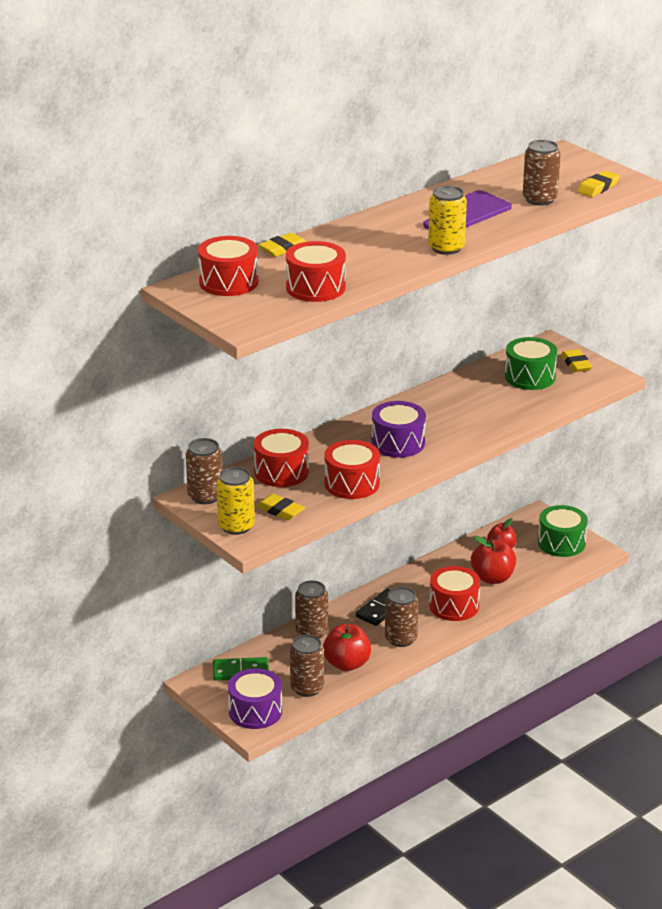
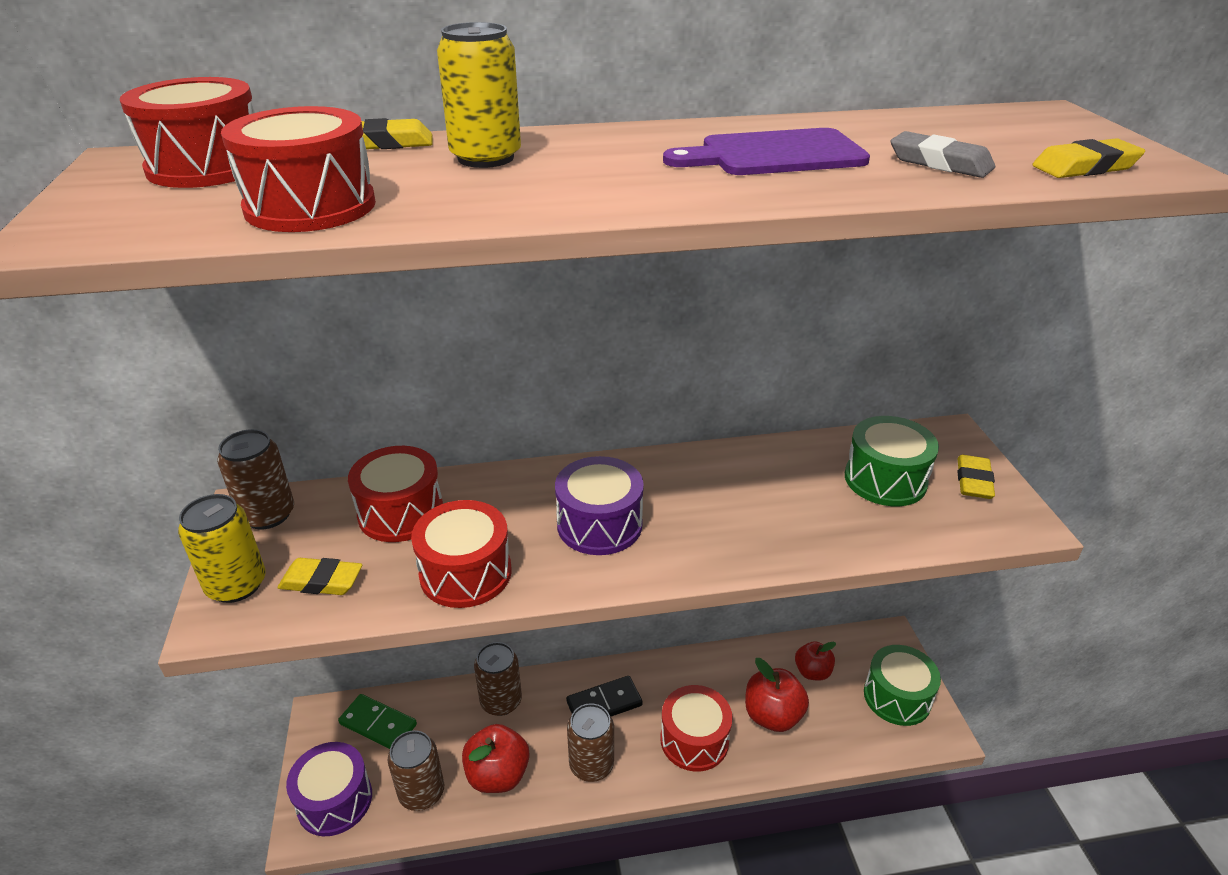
camera: 30 degrees right, 5 degrees up
yellow eraser [256,494,305,520] -> yellow eraser turned 60 degrees counterclockwise [278,558,363,595]
yellow can [428,186,467,255] -> yellow can moved to [437,22,521,168]
brown can [523,140,561,206] -> grey eraser [890,131,995,178]

